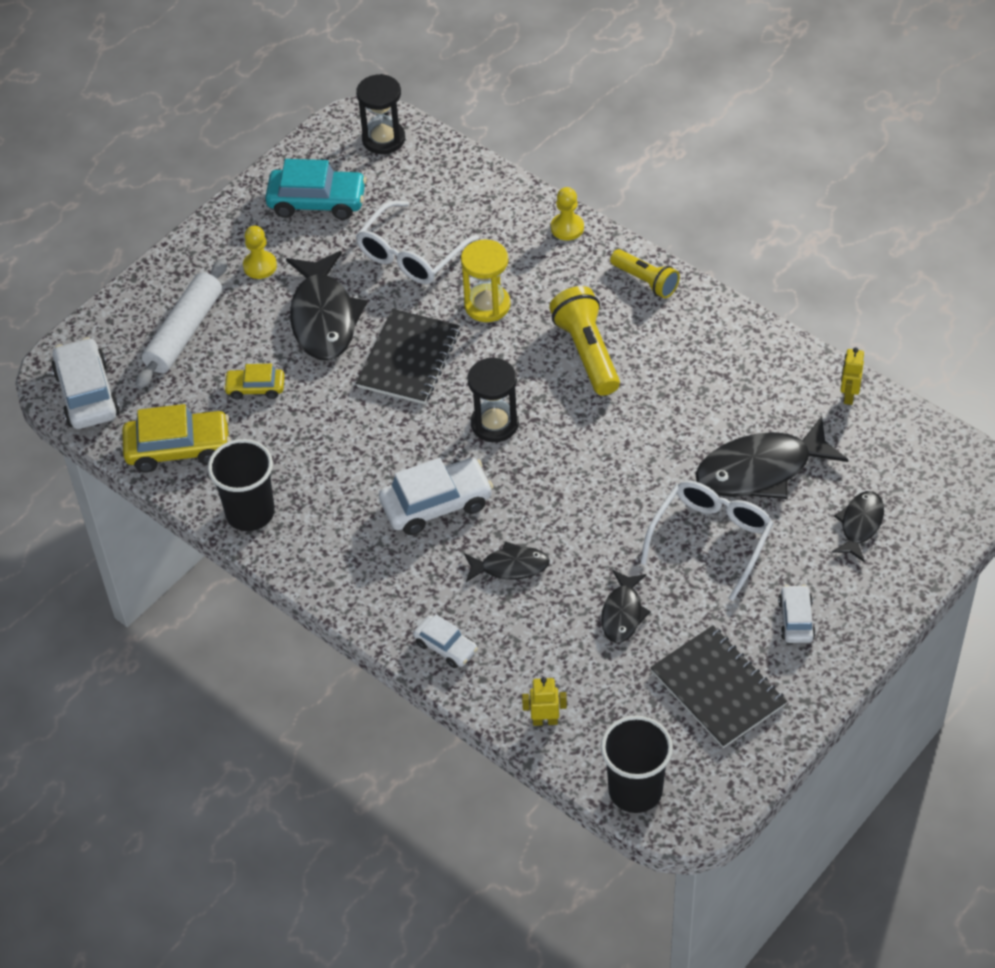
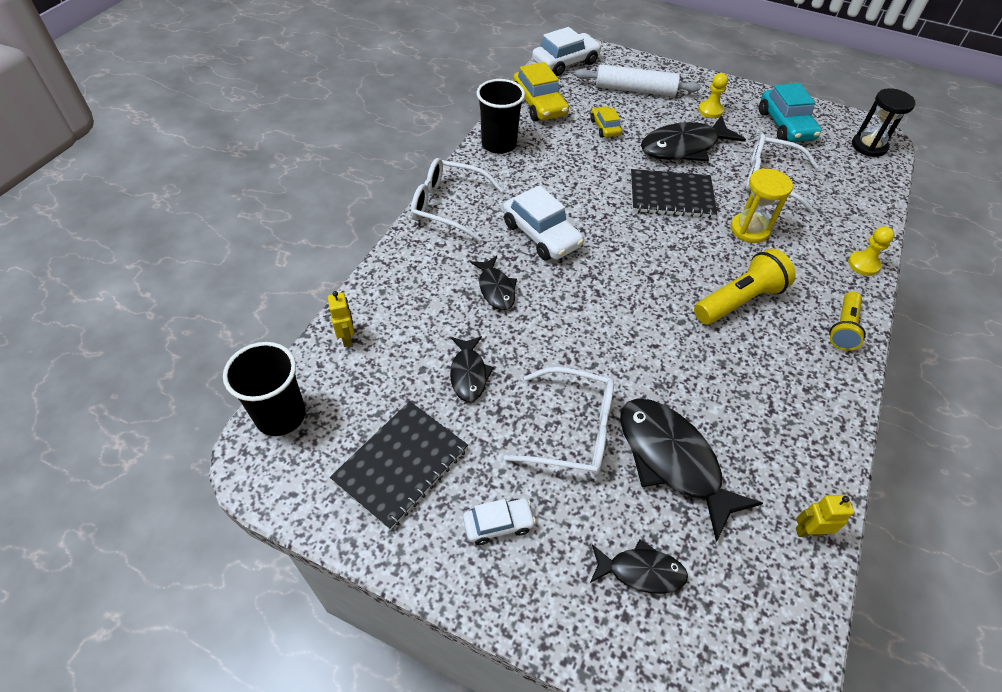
camera: 70 degrees right, 0 degrees up
white car [413,614,478,668] -> none
black hourglass [467,358,519,442] -> none
black fish [601,570,651,643] -> black fish turned 90 degrees counterclockwise [450,336,494,402]
none -> white glasses [411,158,503,241]

